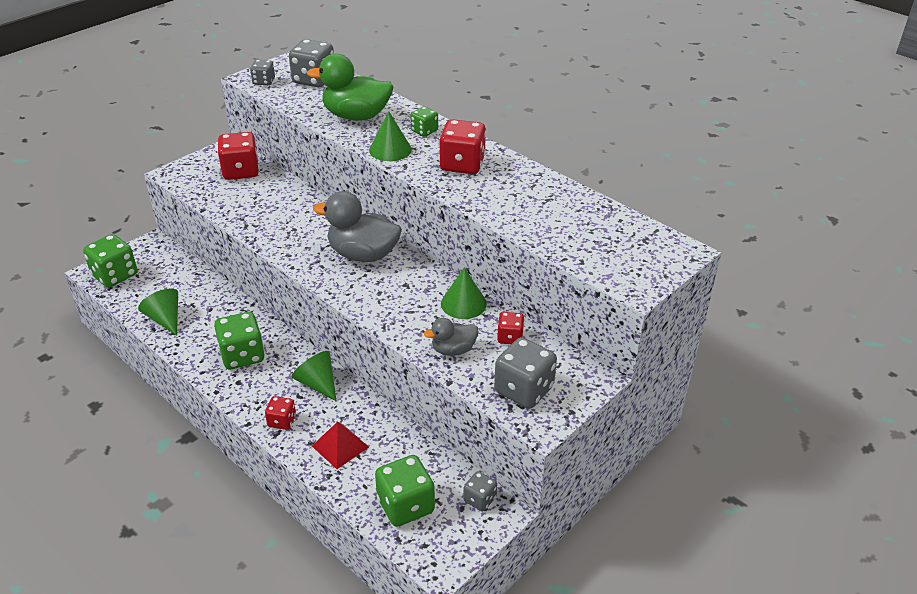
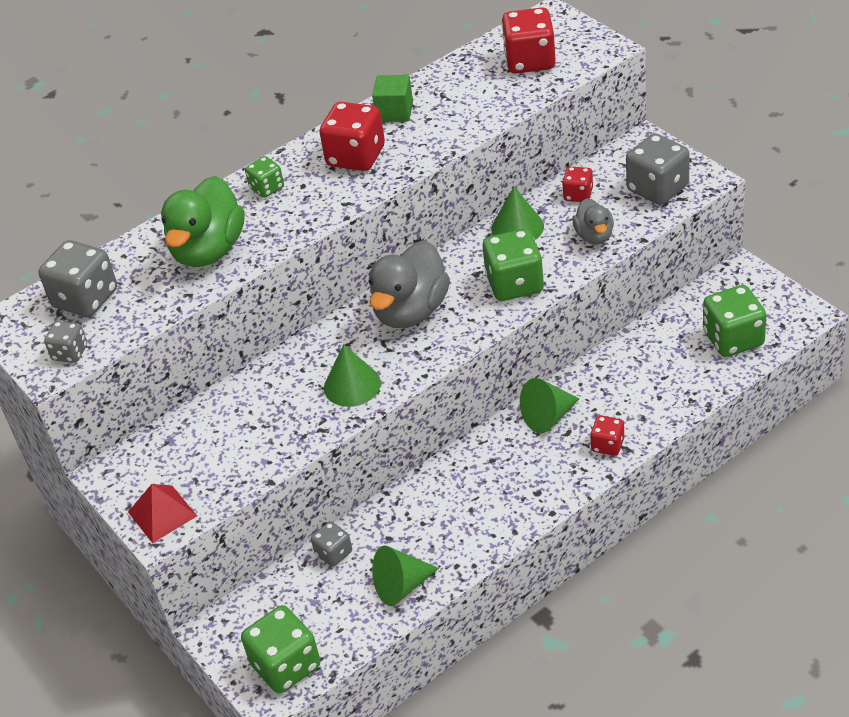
camera: 75 degrees left, 5 degrees up
green dice [214,312,265,369] -> green dice moved to [482,229,544,301]
red dice [218,132,259,180] -> red dice moved to [502,7,556,74]
red pyramid [312,422,369,469] -> red pyramid moved to [128,484,197,543]
green cone [369,111,412,161] -> green cone moved to [324,345,381,407]
grey dice [463,471,497,511] -> grey dice moved to [311,521,352,567]
none -> green cube [372,75,413,122]

